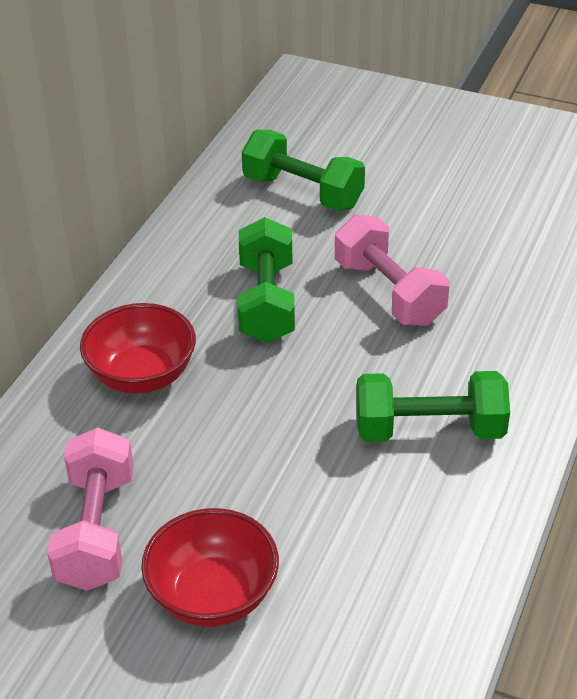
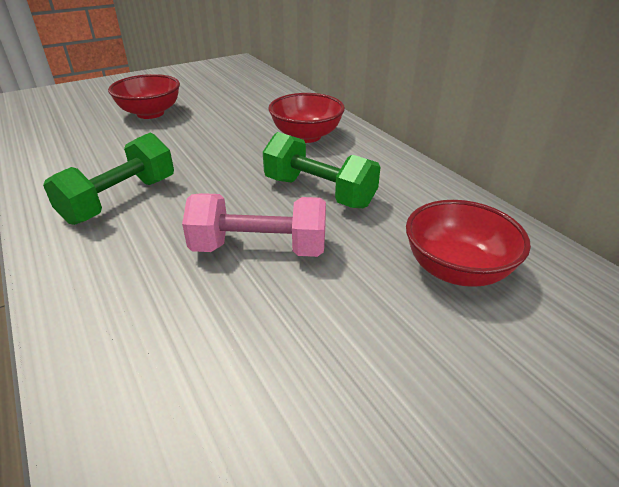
camera: 125 degrees right, 5 degrees down
pink dumbbell [47,427,133,591] -> none
green dumbbell [242,130,365,211] -> red bowl [406,200,531,287]

